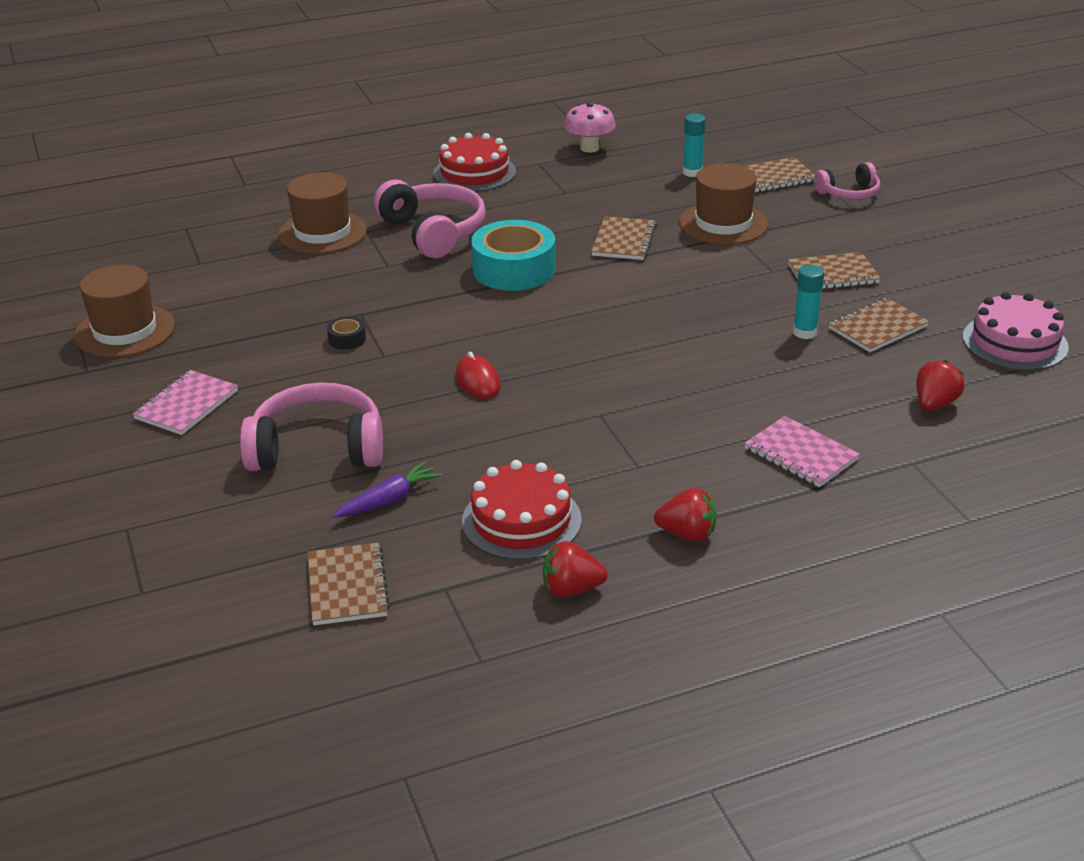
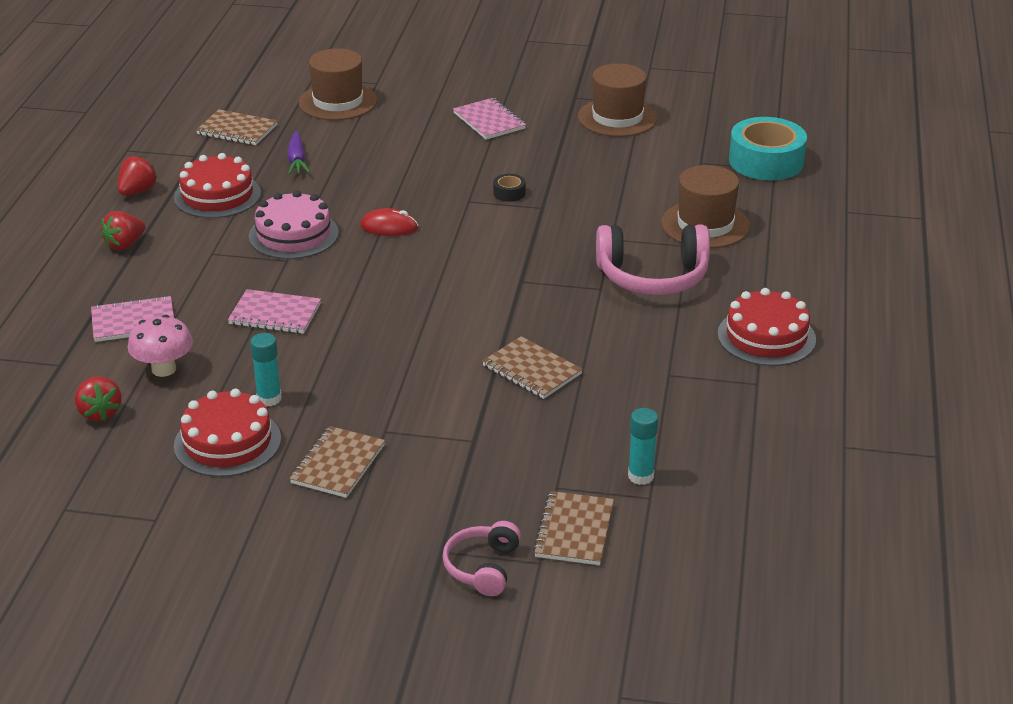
camera: 120 degrees right, 0 degrees up
pink headphones [240,383,383,471] -> none
turquoise tape [471,220,556,291] -> turquoise tape moved to [729,117,807,180]
pink mushroom [564,102,616,152] -> pink mushroom moved to [128,315,193,377]
brown hat [679,163,768,245] -> brown hat moved to [299,48,377,120]
brown notebook [828,298,929,352] -> red cake [174,389,281,477]
pink cake [963,292,1069,371] -> pink cake moved to [249,190,339,259]
none -> pink notebook [228,289,321,334]

